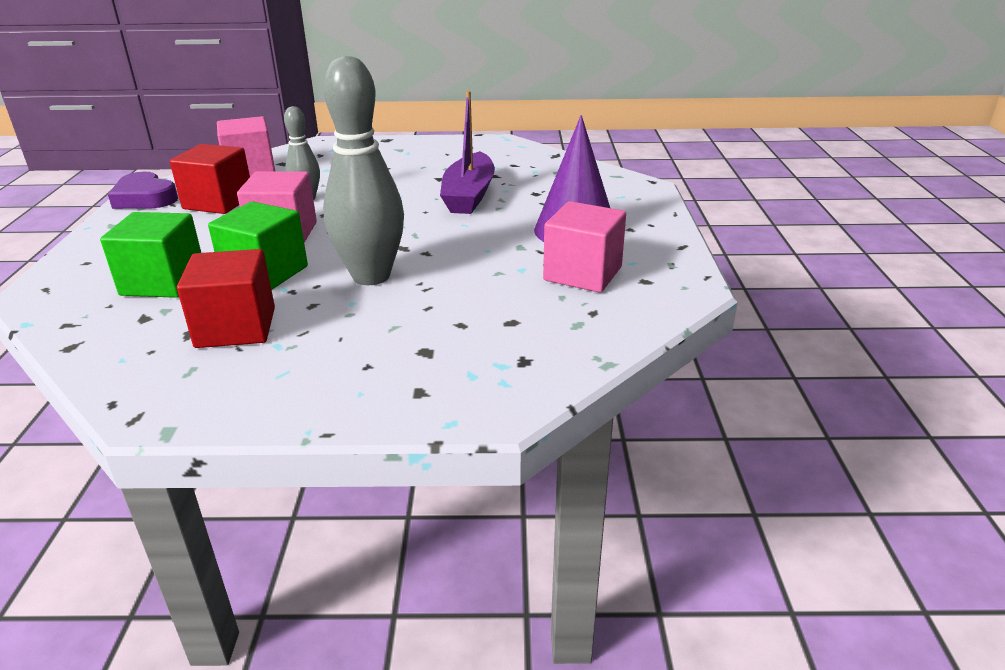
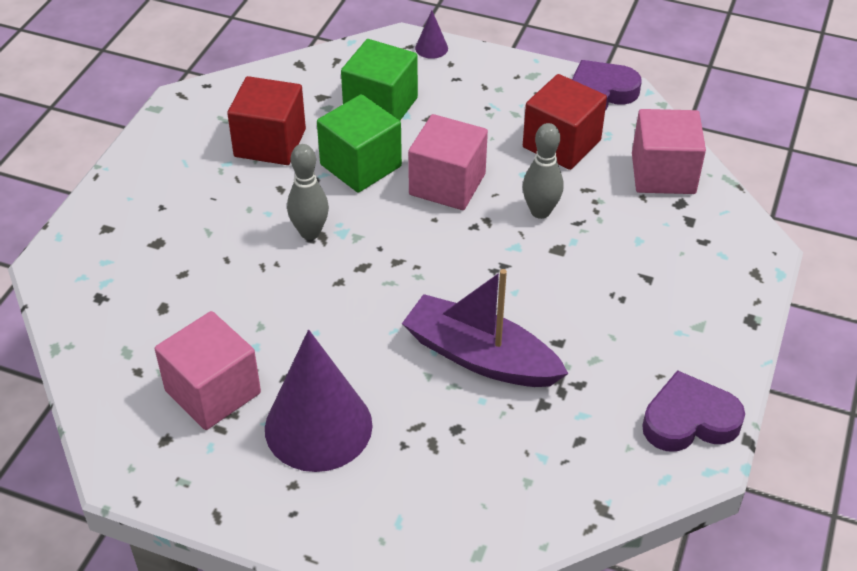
camera: 110 degrees right, 15 degrees up
grey bowling pin [323,56,404,285] -> grey bowling pin [287,144,329,240], size x0.53
none -> purple cone [415,11,448,59]
none -> purple heart [642,370,745,452]

